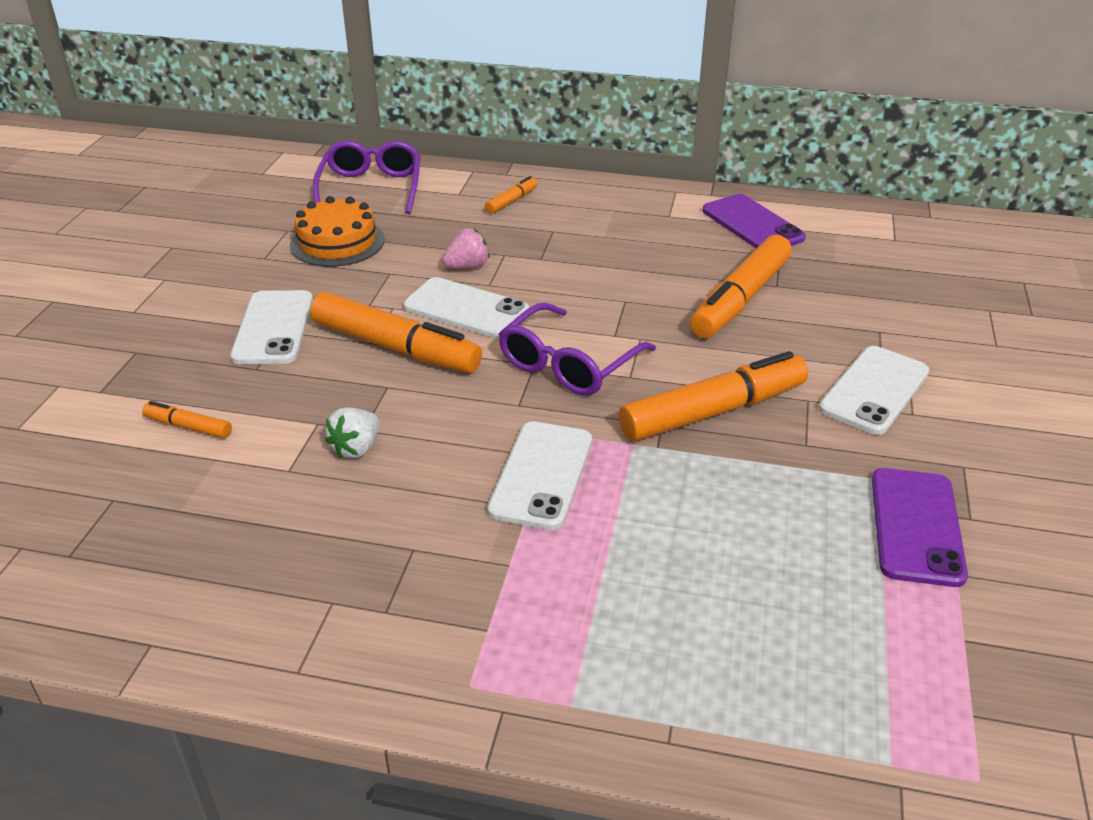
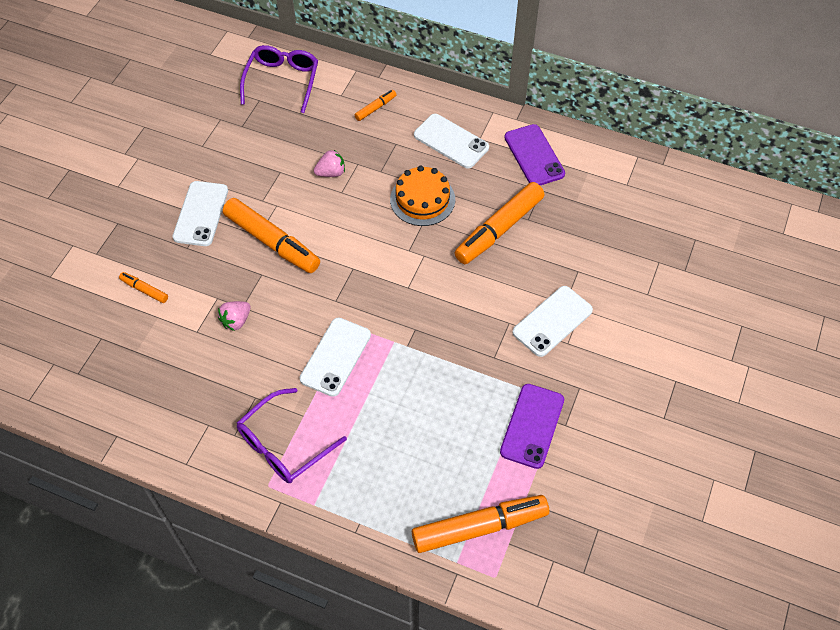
camera: 10 degrees right, 20 degrees up
orange cake [290,196,385,267] -> orange cake moved to [390,165,455,226]
white strawberry [325,407,380,458] -> pink strawberry [218,301,251,331]
white phone [404,277,529,339] -> white phone moved to [414,114,489,168]
purple glasses [499,303,656,395] -> purple glasses moved to [237,388,347,483]
orange marker [618,351,808,441] -> orange marker moved to [412,495,549,553]

